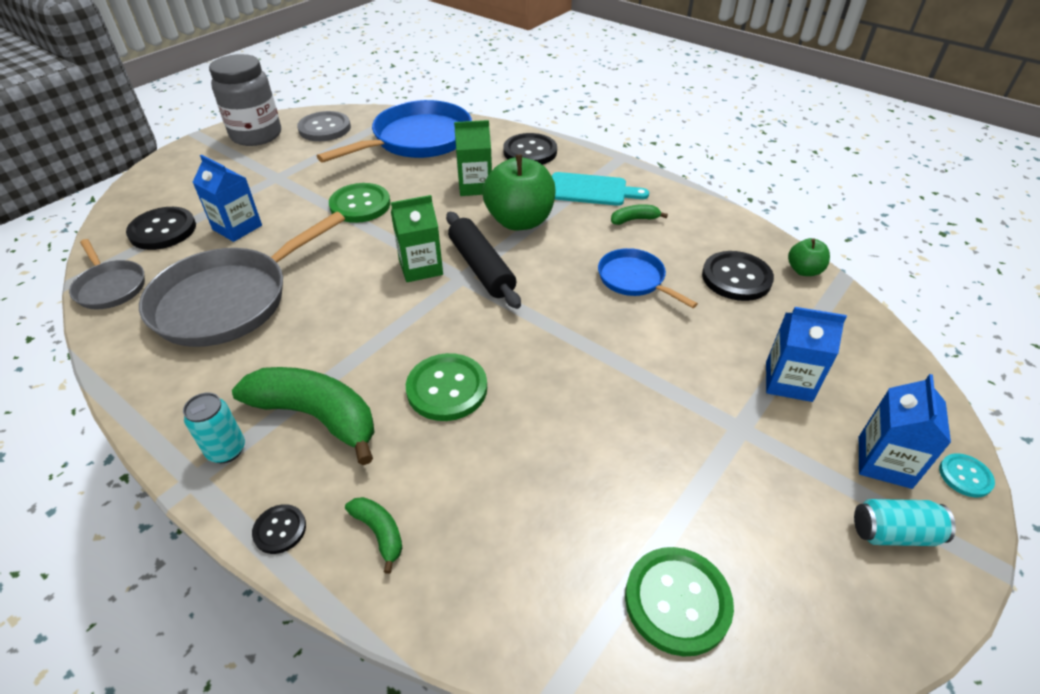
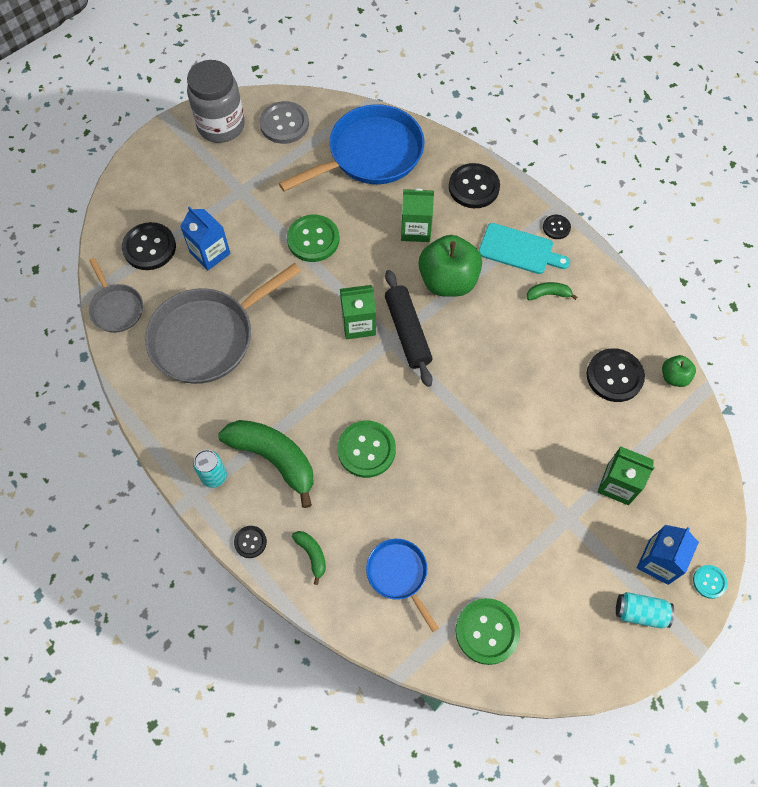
camera: 10 degrees right, 20 degrees up
blue pan [598,248,698,308] -> blue pan moved to [366,539,438,632]
blue carton [766,307,847,402] -> green carton [597,446,655,505]
none -> black button [543,215,571,239]

